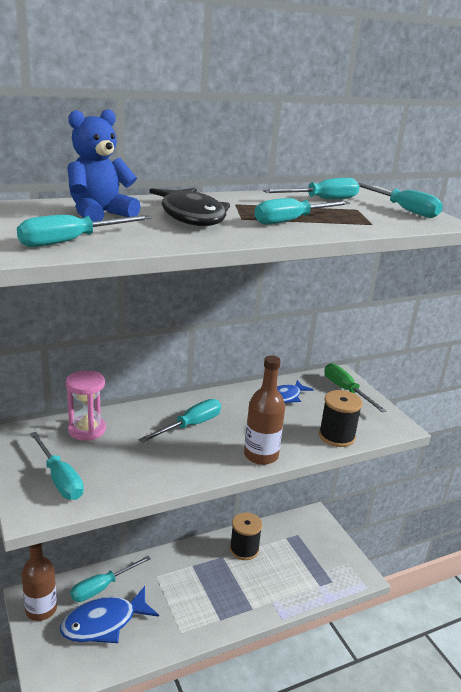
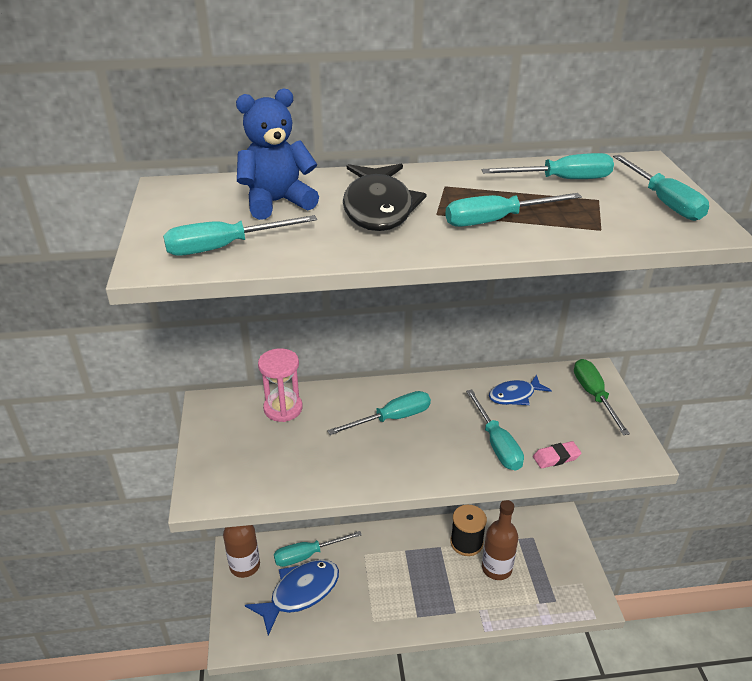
camera: 20 degrees right, 10 degrees up
turquoise screwdriver [30,432,84,500] -> turquoise screwdriver moved to [466,390,524,471]
blue fish [60,586,159,643] -> blue fish turned 150 degrees clockwise [245,559,339,636]
brown bottle [244,355,285,465] -> brown bottle moved to [482,500,518,580]
black spool [319,390,363,447] -> pink eraser [533,441,581,469]

